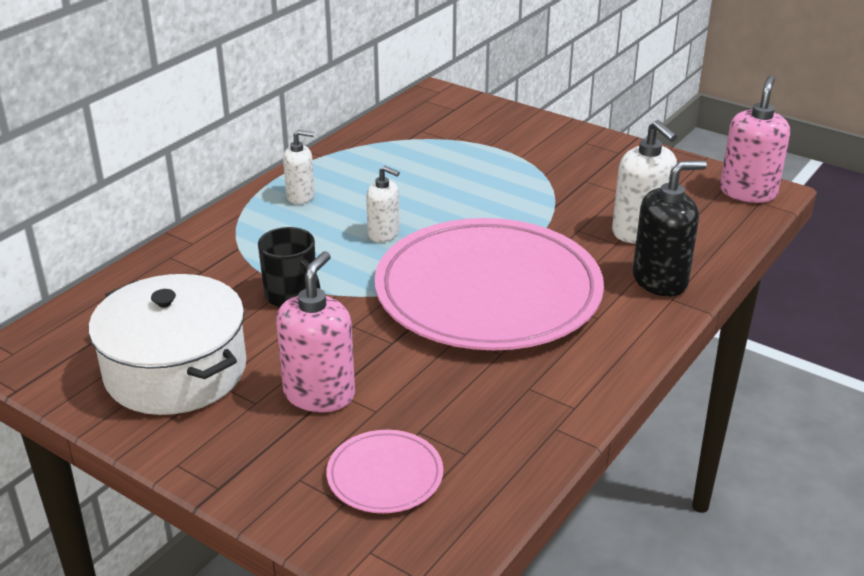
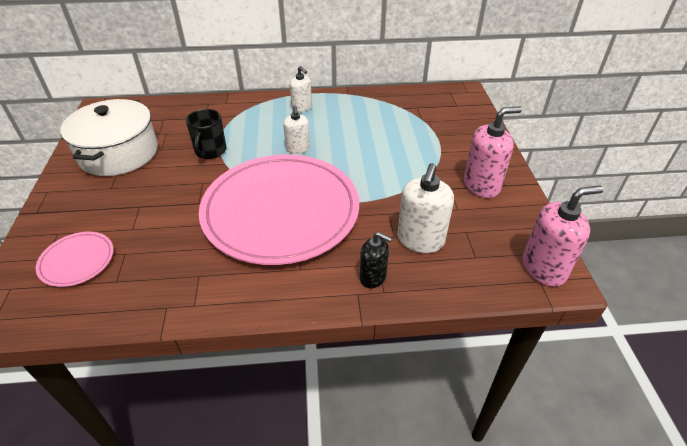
camera: 50 degrees right, 10 degrees up
pink soap dispenser [276,251,355,412] -> pink soap dispenser moved to [464,106,522,198]
black soap dispenser [633,160,707,297] -> black soap dispenser [360,232,392,288], size x0.62

